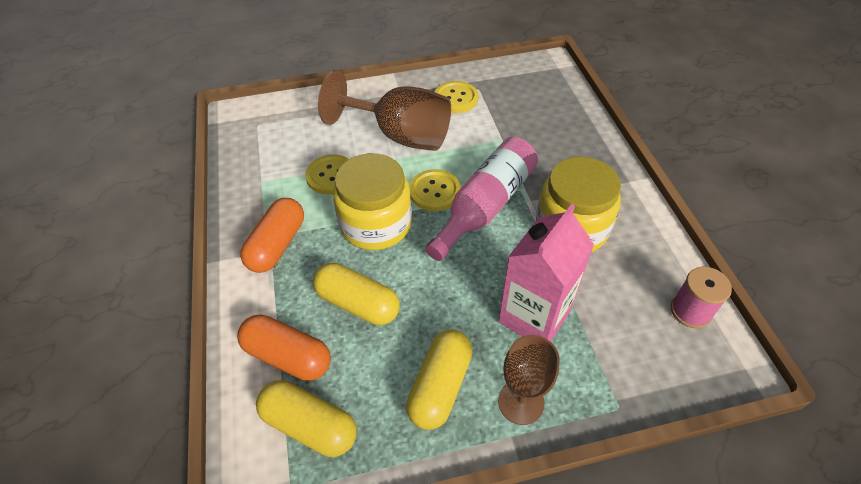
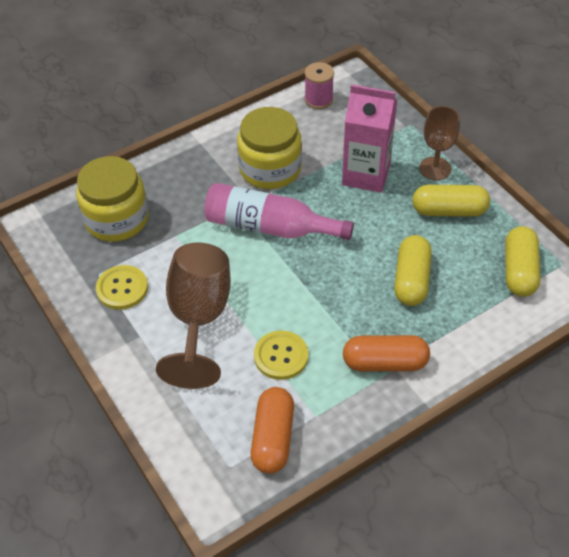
camera: 110 degrees left, 0 degrees up
orange capsule [237,314,331,381] -> orange capsule moved to [251,387,294,474]
yellow jar [333,153,412,250] -> yellow jar moved to [76,156,149,242]
yellow button [409,169,461,211] -> none

